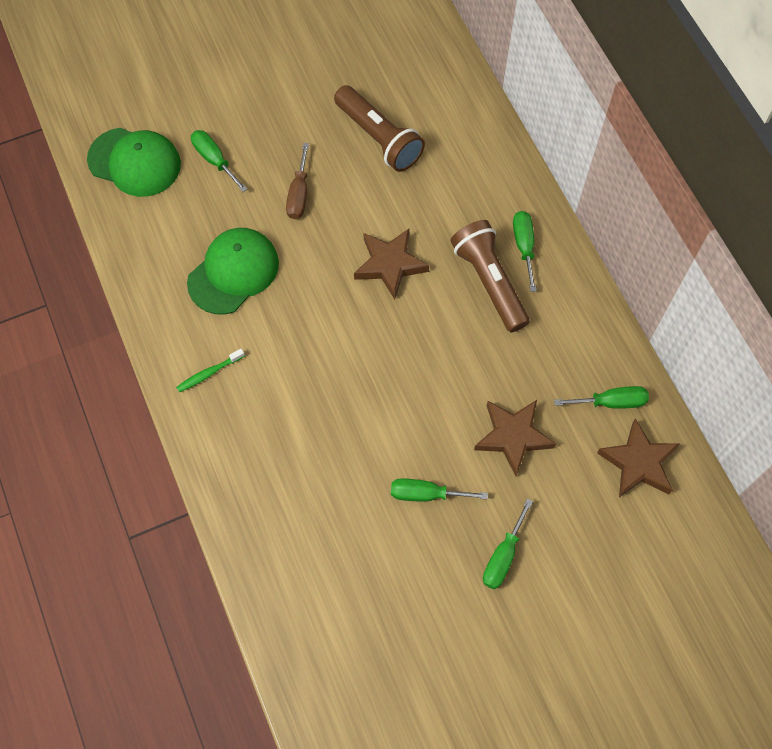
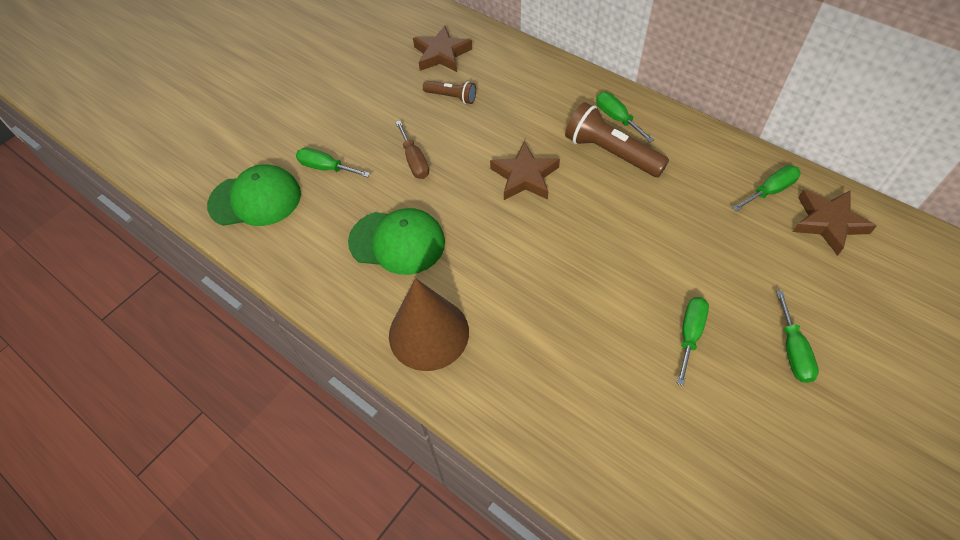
camera: 25 degrees left, 10 degrees down
green toothbrush [176,349,245,392] -> brown cone [389,278,469,371]
green cap [187,228,279,314] -> green cap turned 90 degrees clockwise [348,208,445,275]
brown flashlight [334,85,425,172] -> brown flashlight [423,81,476,104], size x0.56
green screwdriver [391,478,488,502] -> green screwdriver turned 135 degrees clockwise [676,297,709,386]
brown star [474,400,556,476] -> brown star moved to [413,26,472,72]

